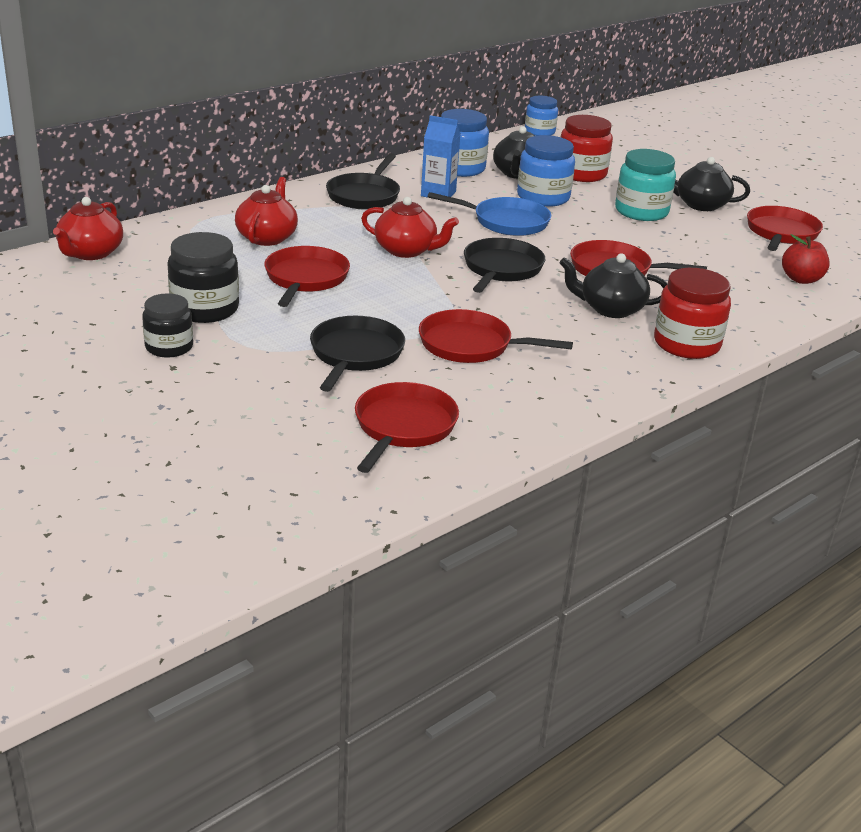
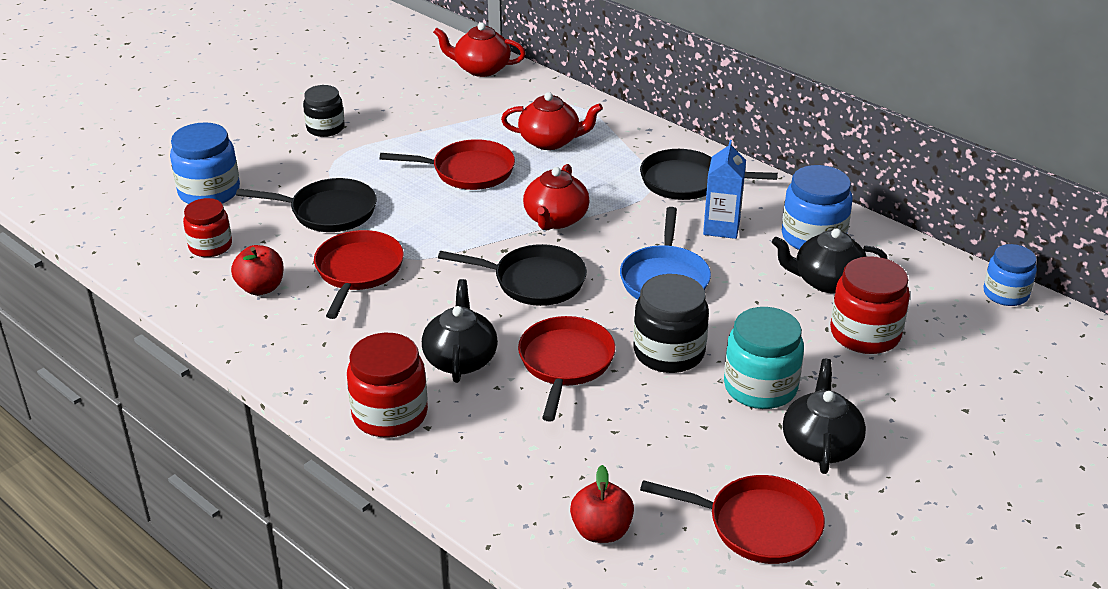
camera: 85 degrees right, 5 degrees up
black jar [167,232,239,323] -> black jar moved to [634,274,709,373]
red pan [355,382,459,473] -> red jar [183,198,232,257]
blue jar [517,135,575,207] -> blue jar moved to [170,122,240,204]
none -> red apple [231,245,284,295]

